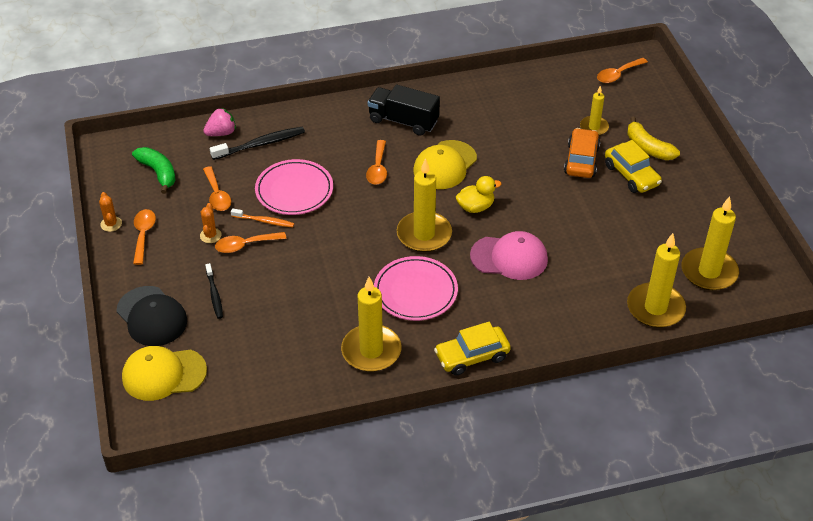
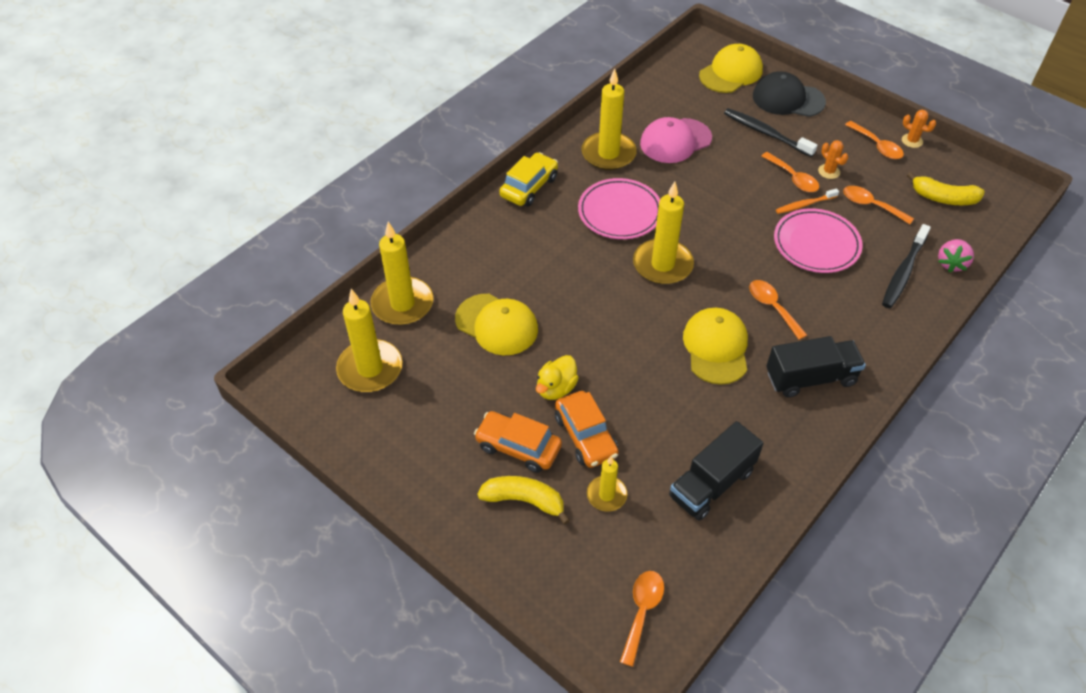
camera: 145 degrees right, 5 degrees up
green banana [132,147,176,194] -> yellow banana [907,172,985,205]
black toothbrush [205,263,223,319] -> black toothbrush [724,108,818,157], size x1.59
orange spoon [215,232,286,253] -> orange spoon turned 105 degrees clockwise [761,152,819,192]
yellow duck [456,176,502,213] -> yellow duck moved to [536,355,579,400]
pink cap [470,231,548,280] -> pink cap moved to [640,117,712,163]
yellow car [605,140,662,193] -> orange car [474,411,562,473]
none -> yellow cap [455,294,538,355]
none -> black truck [669,421,764,521]

